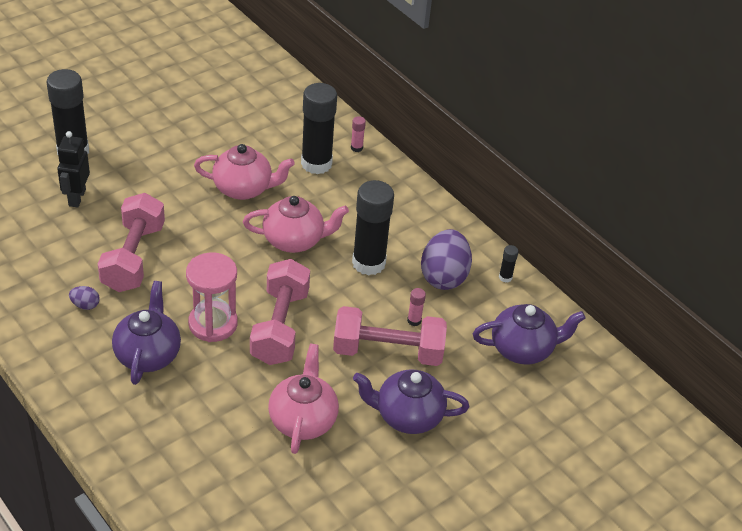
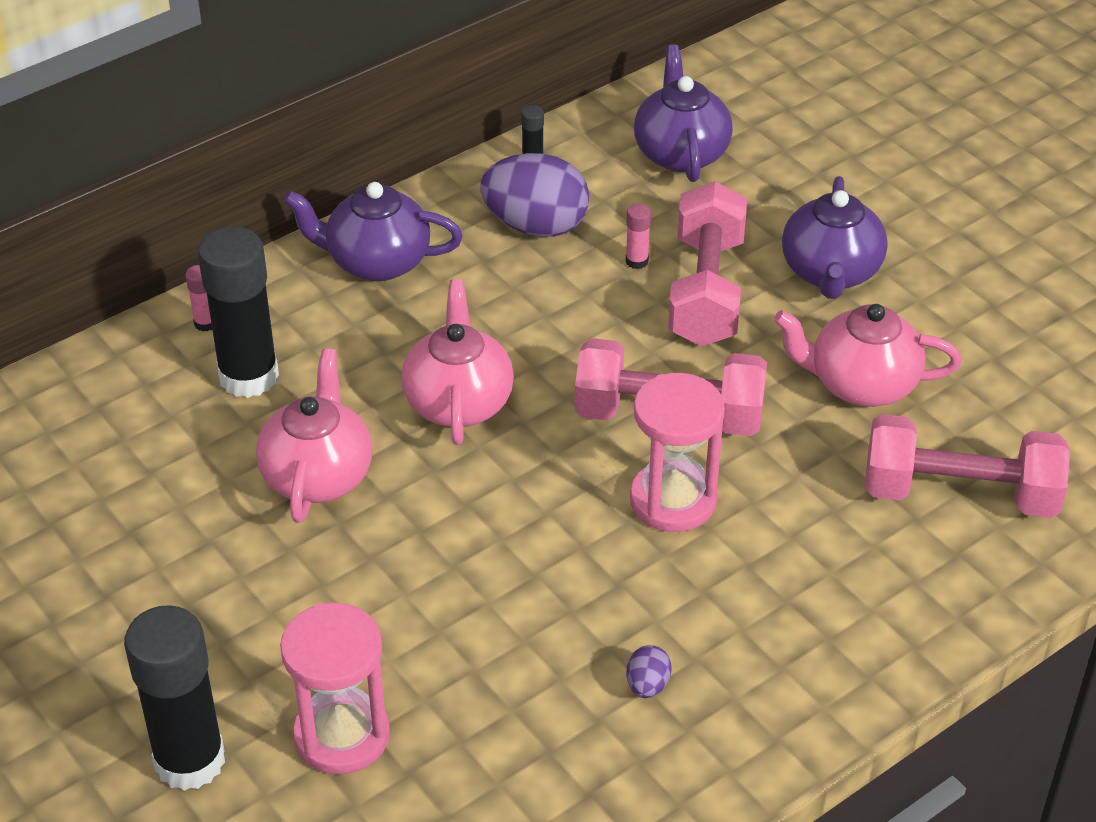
camera: 85 degrees left, 0 degrees up
black robot [57,131,90,207] -> pink hourglass [280,603,390,774]
pink dumbbell [98,193,165,292] -> pink dumbbell moved to [865,414,1070,518]
purple teapot [112,281,181,385] -> purple teapot moved to [284,182,463,281]
black glue stick [352,180,394,275] -> none

